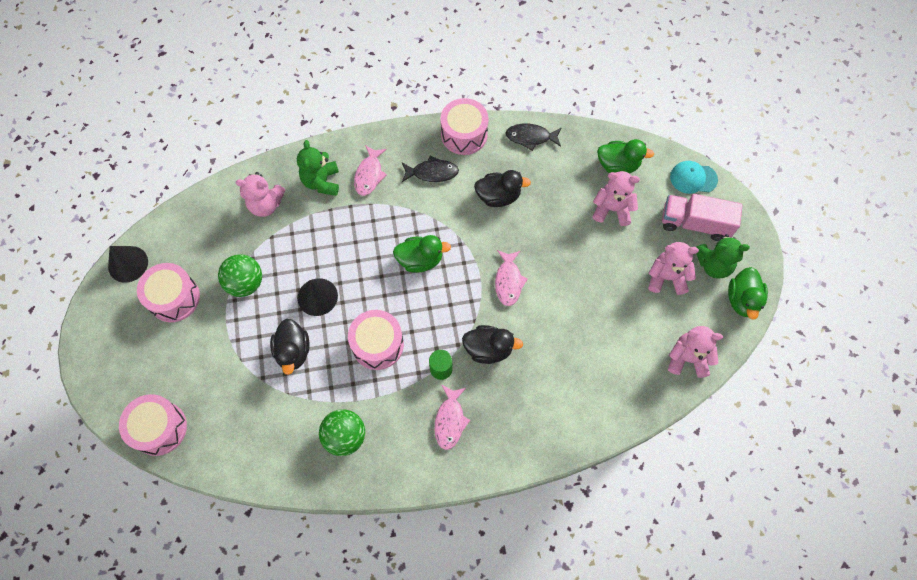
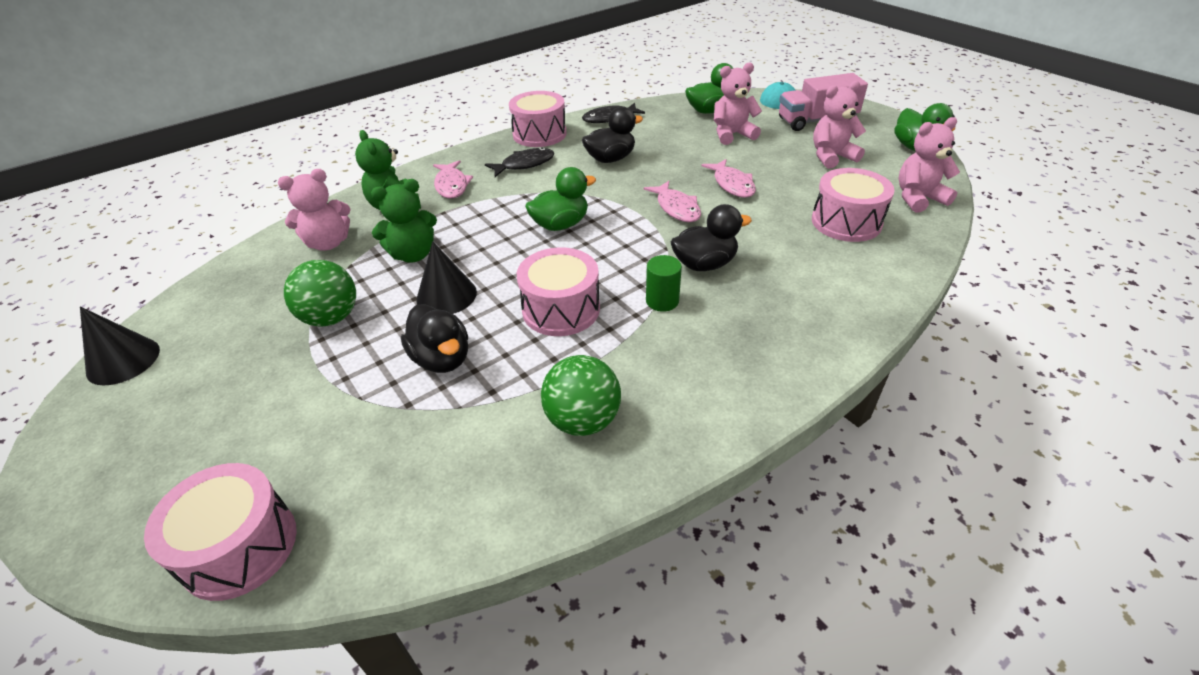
camera: 25 degrees left, 25 degrees down
pink drum [137,263,200,322] -> pink drum moved to [812,168,895,242]
pink fish [434,385,470,450] -> pink fish moved to [701,159,756,198]
green teddy bear [696,234,750,279] -> green teddy bear moved to [371,179,437,263]

